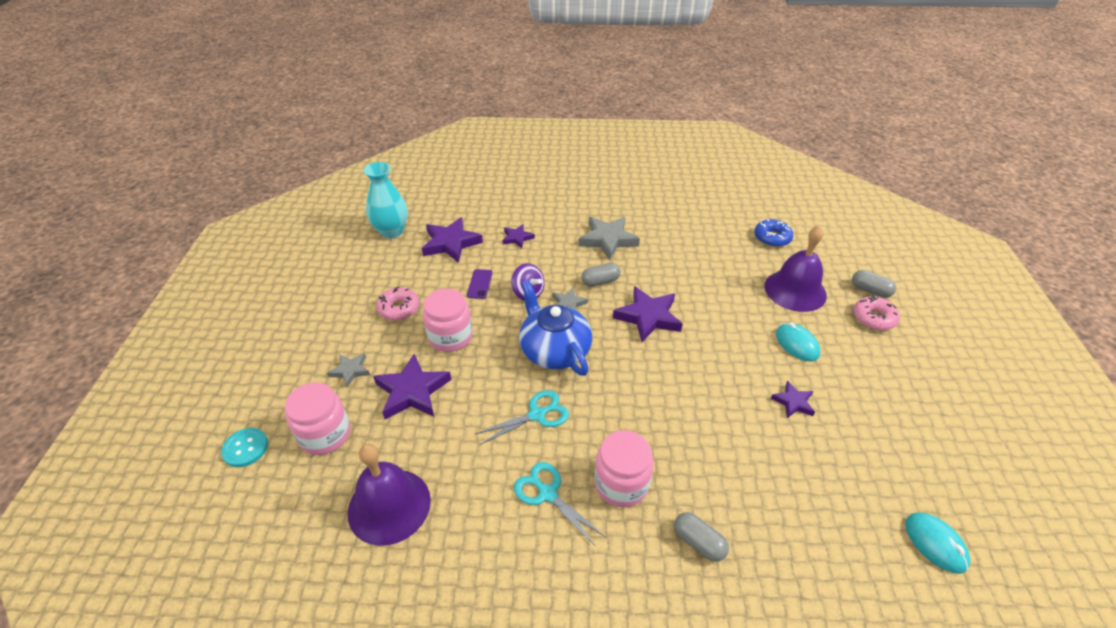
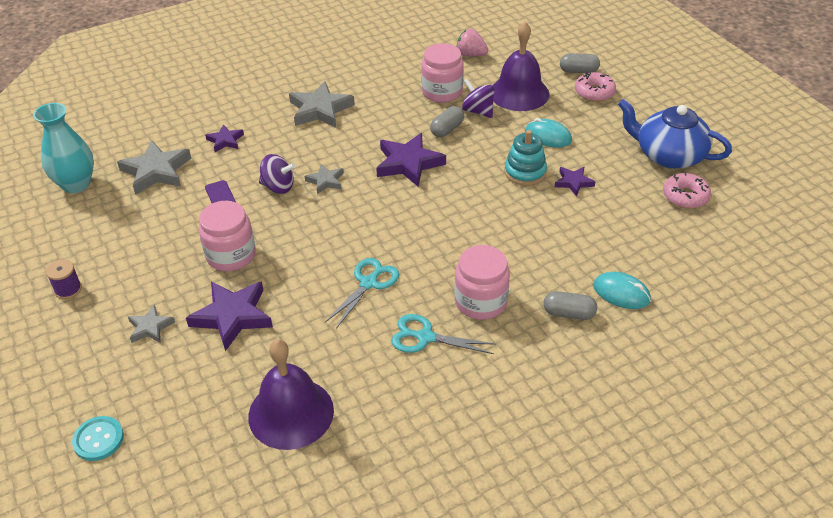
camera: 30 degrees left, 0 degrees up
pink jar [285,383,350,455] -> pink jar moved to [421,43,464,103]
pink donut [376,287,419,321] -> pink donut moved to [663,172,711,209]
purple star [422,217,483,263] -> grey star [117,140,192,195]
blue teapot [519,280,592,376] -> blue teapot moved to [618,99,732,169]
grey capsule [581,263,621,287] -> grey capsule moved to [430,106,464,137]
blue donut [754,219,793,247] -> pink strawberry [457,29,489,57]
turquoise mouse [905,512,970,574] -> turquoise mouse moved to [593,272,651,309]
none -> purple spool [46,259,82,299]
none -> purple spinning top [462,78,494,118]
none -> turquoise stacking toy [504,130,547,186]

